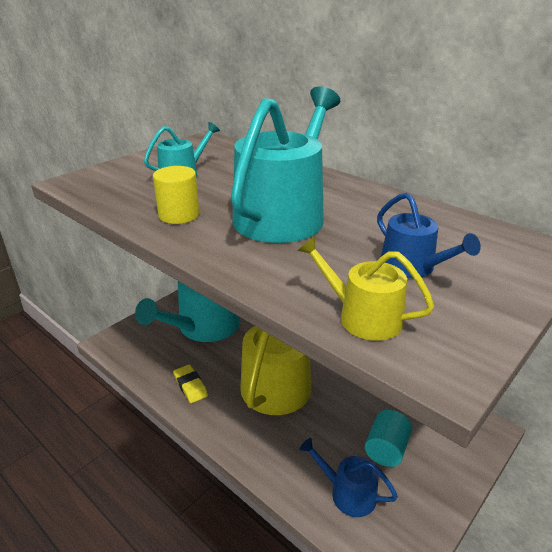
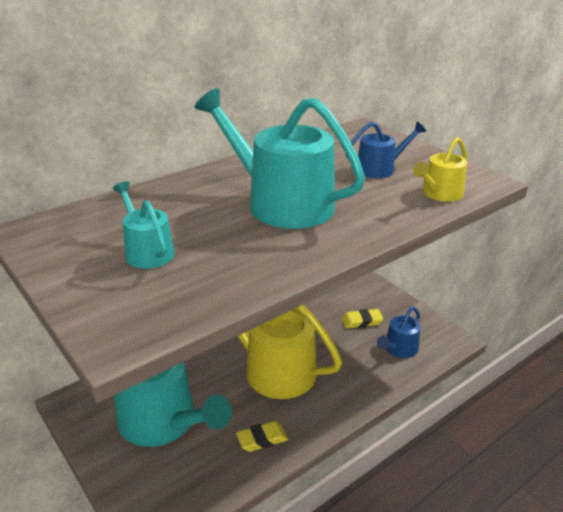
camera: 80 degrees left, 0 degrees up
yellow cylinder [153,166,199,224] -> none
turquoise cylinder [365,410,412,467] -> yellow eraser [341,309,383,328]

